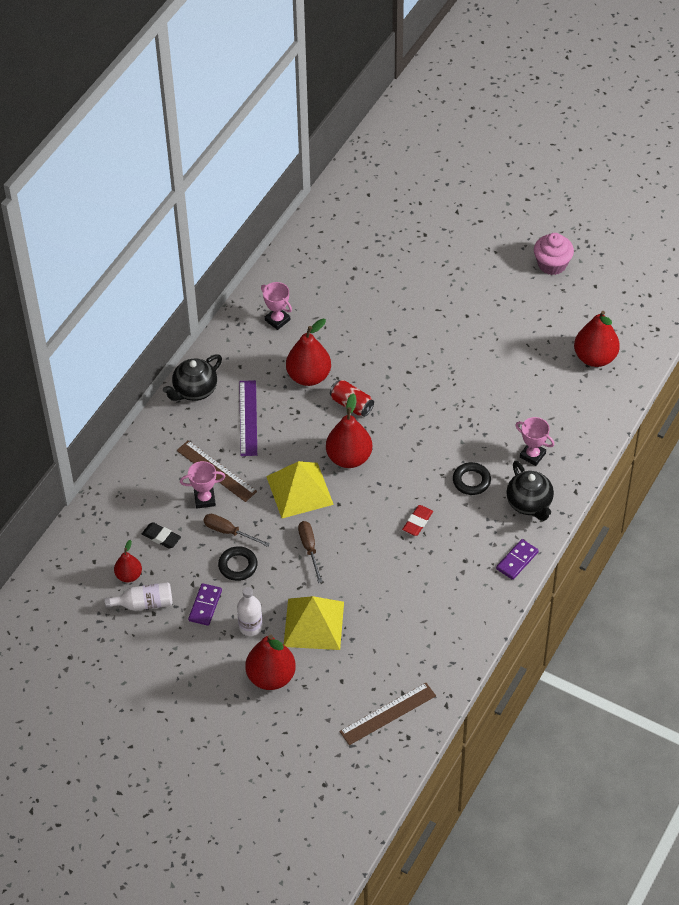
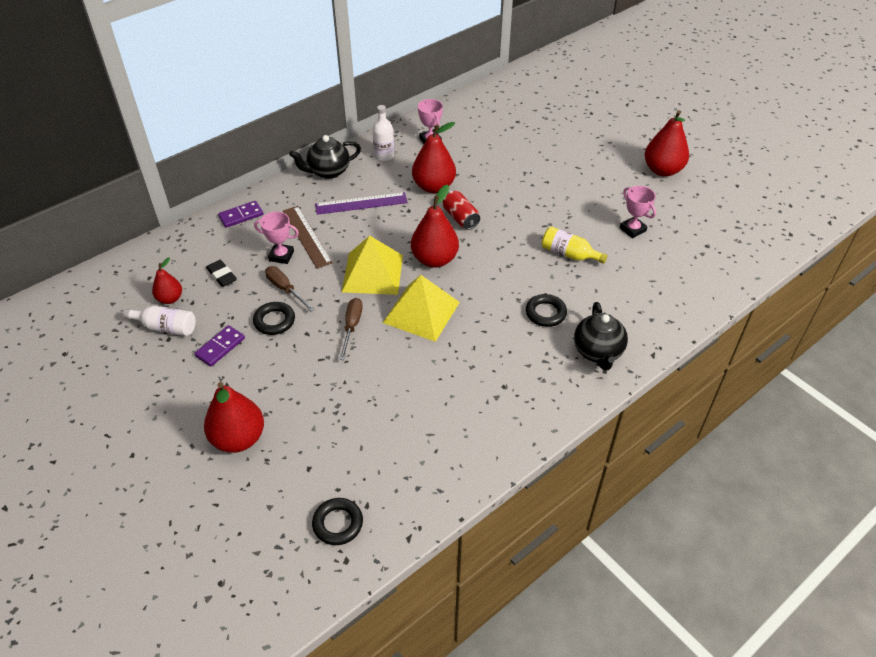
camera: 20 degrees right, 5 degrees down
white bottle [237,587,263,636] -> white bottle moved to [372,105,394,161]
purple ruler [239,380,257,456] -> purple ruler turned 60 degrees clockwise [315,192,408,215]
yellow pyramid [284,596,344,650] -> yellow pyramid moved to [383,275,460,342]
brown ruler [339,683,436,745] -> black ring [312,498,363,545]
red eraser [402,505,433,536] -> none
purple domino [496,539,539,580] -> purple domino moved to [218,201,263,228]
pink trophy [515,417,555,466] -> pink trophy moved to [620,186,656,238]
pink cupcake [534,233,574,275] -> none
red pear [574,311,620,367] -> red pear moved to [645,110,689,177]
none -> yellow bottle [542,226,608,264]

